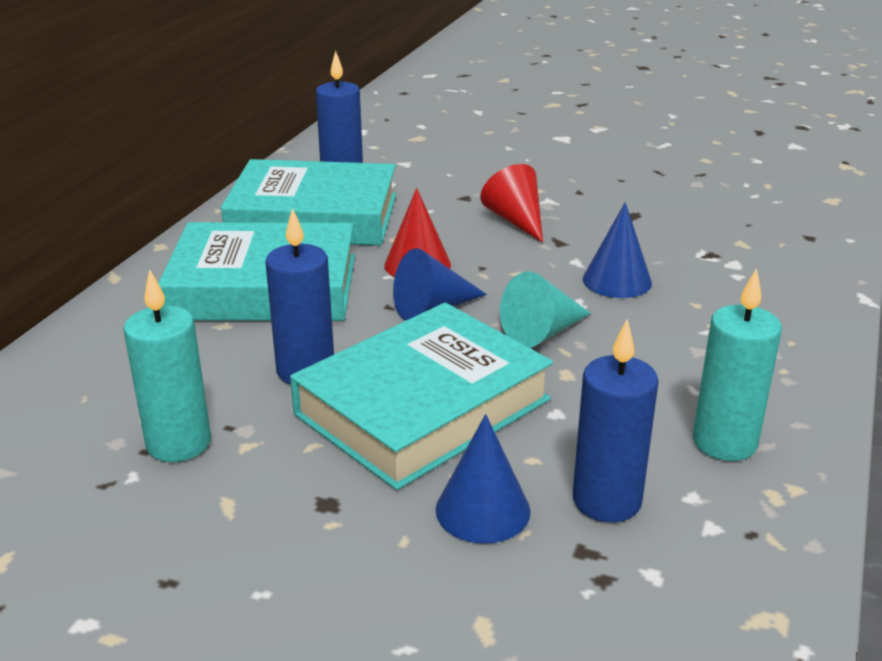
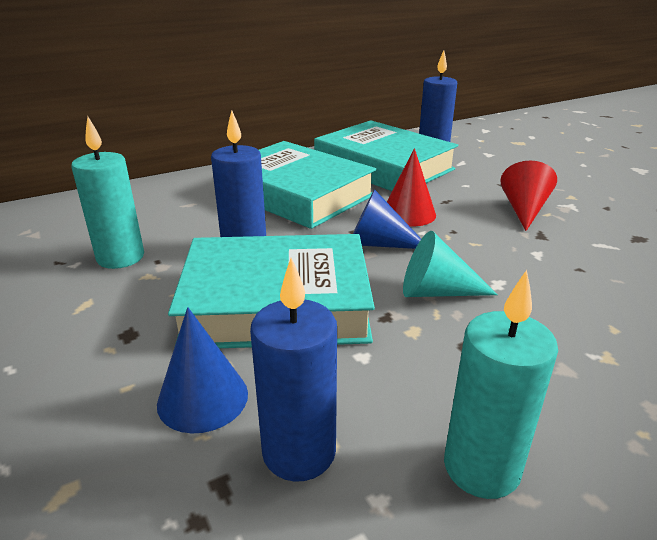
camera: 40 degrees right, 0 degrees up
blue cone [583,202,652,298] -> none

